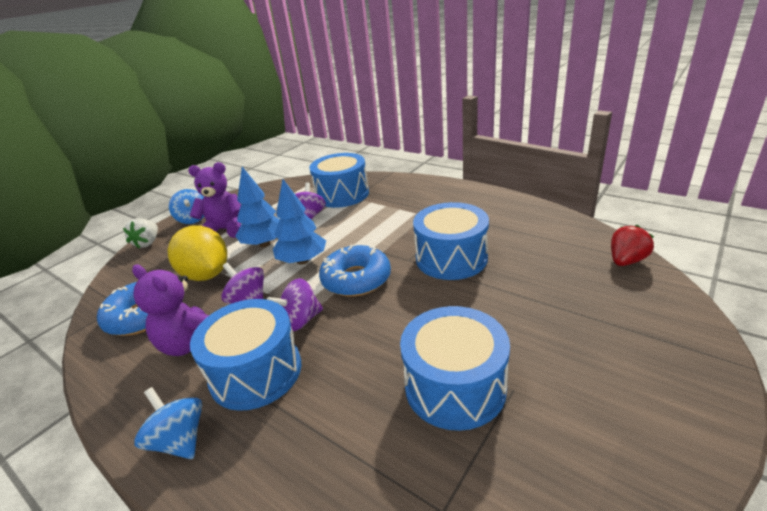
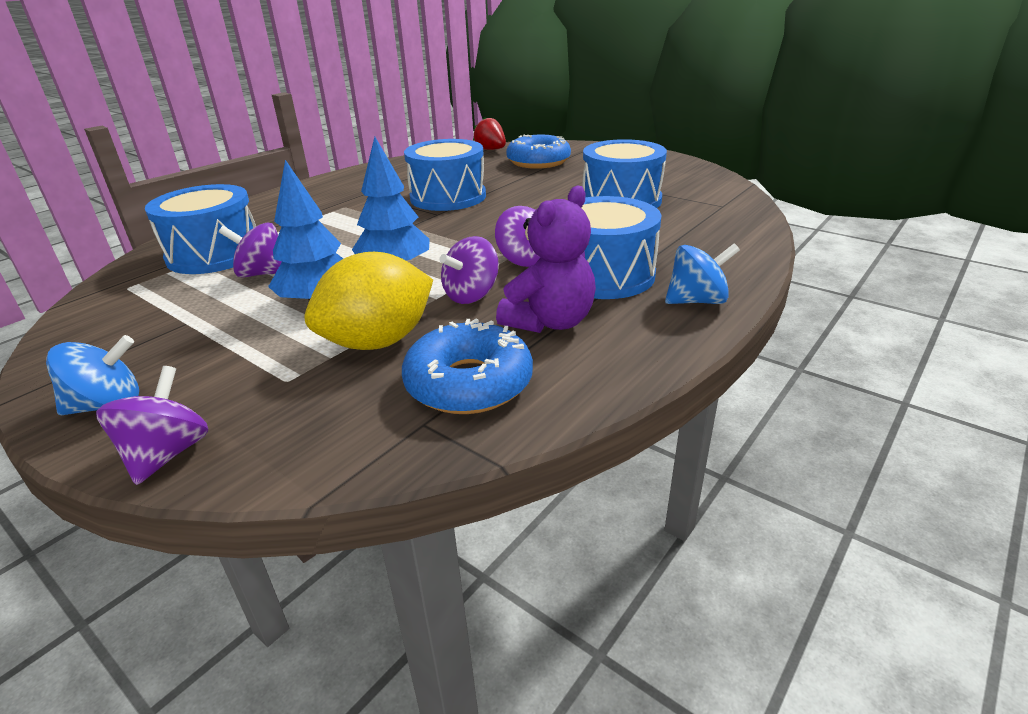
camera: 90 degrees left, 0 degrees up
white strawberry [123,218,158,248] -> purple spinning top [96,366,208,485]
blue spinning top [134,387,202,459] -> blue spinning top turned 150 degrees counterclockwise [665,243,740,304]
purple teddy bear [188,162,241,238] -> none
blue donut [319,244,391,297] -> blue donut moved to [506,135,571,169]

